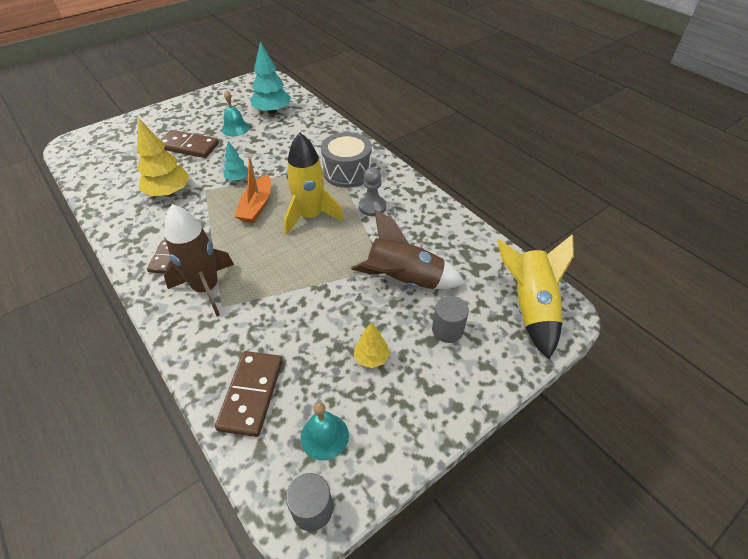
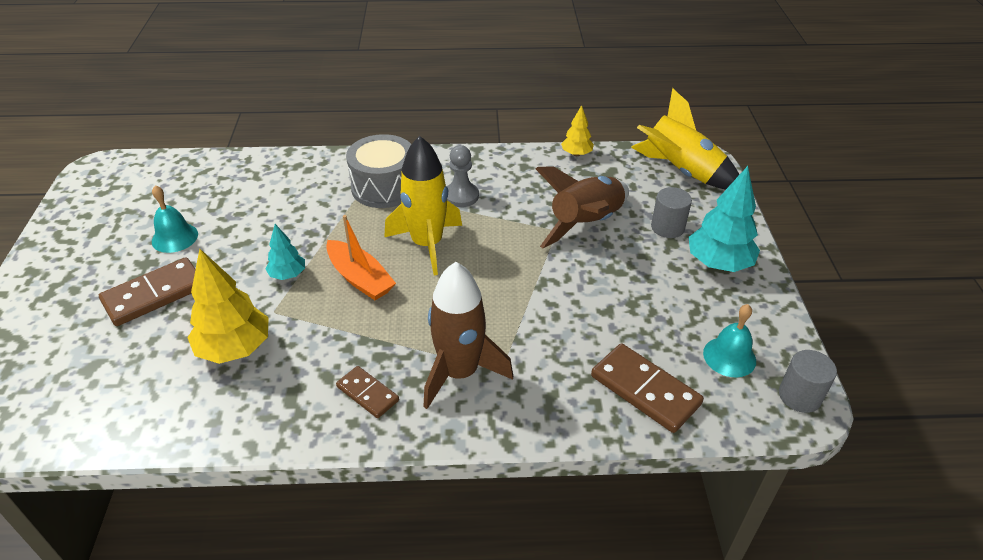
camera: 55 degrees left, 5 degrees down
turquoise tree [250,41,291,114] -> turquoise tree moved to [688,166,760,272]
yellow tree [354,322,390,368] -> yellow tree moved to [561,105,594,156]

